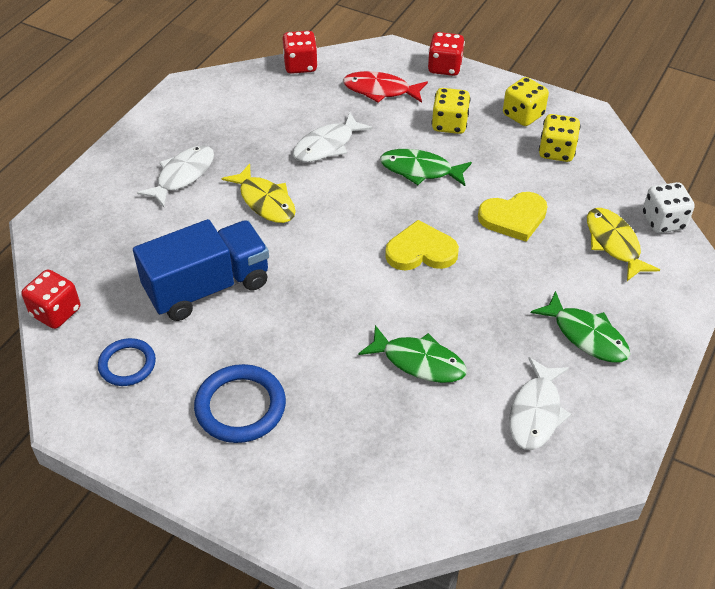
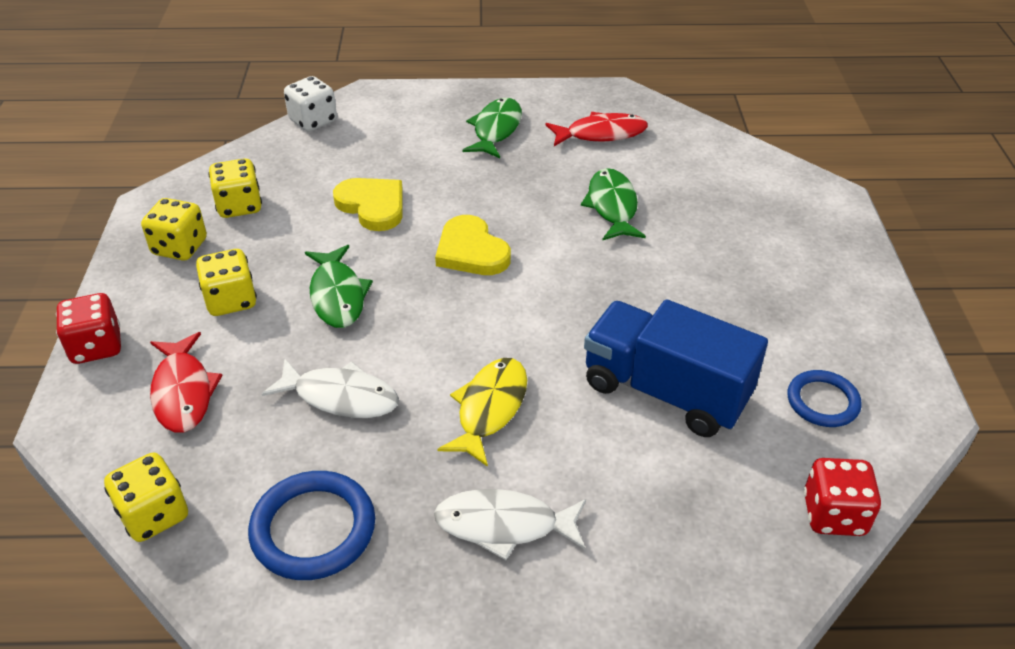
camera: 120 degrees left, 5 degrees down
blue ring [194,364,286,443] -> blue ring moved to [248,471,375,580]
red dice [282,31,318,74] -> yellow dice [104,453,188,542]
white fish [509,357,571,450] -> red fish [546,112,648,146]
yellow fish [587,208,660,281] -> none

